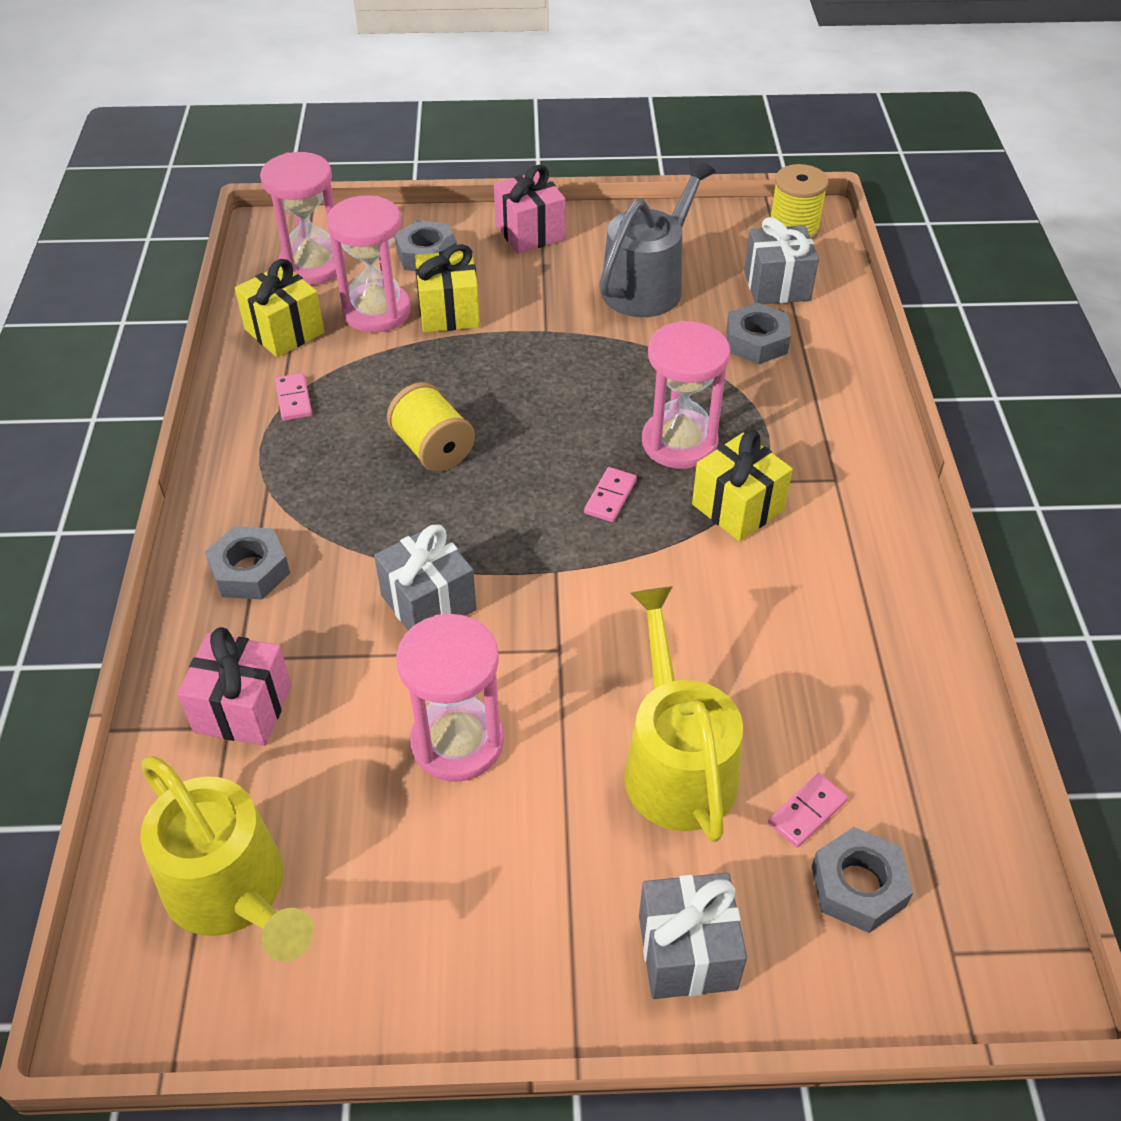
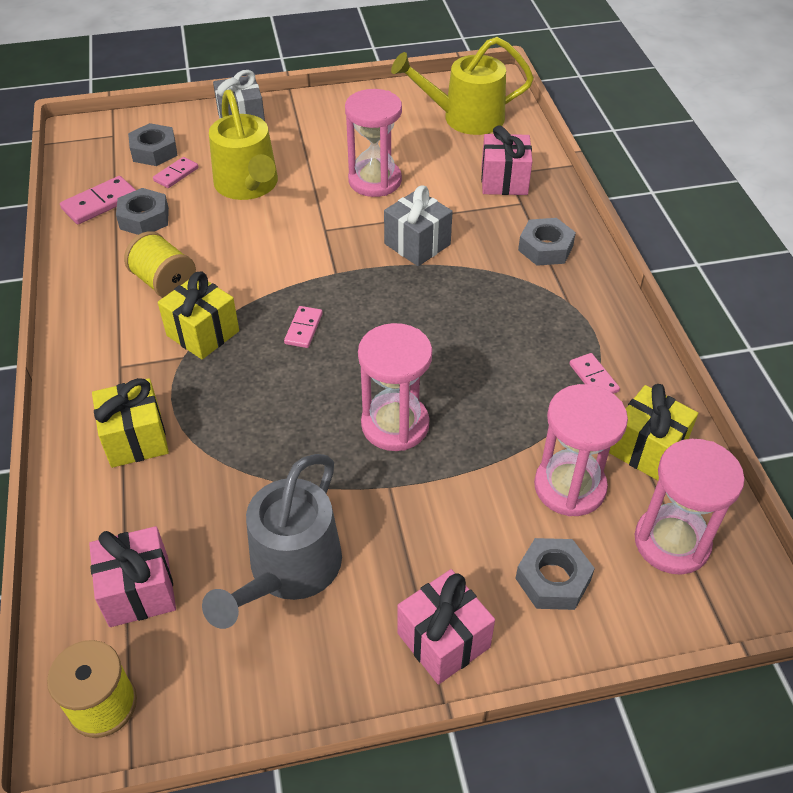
camera: 170 degrees right, 0 degrees up
yellow watering can [140,756,314,962] -> yellow watering can turned 45 degrees counterclockwise [391,37,534,135]
yellow spool [387,382,475,472] -> yellow spool moved to [124,231,196,298]
yellow gift [415,244,480,332] -> yellow gift moved to [92,378,169,468]
pink hourglass [642,321,730,469] -> pink hourglass moved to [358,323,432,451]
grey nut [726,302,791,364] -> grey nut moved to [116,188,169,235]
grey gift [744,217,819,304] -> pink gift [89,526,176,627]
none -> pink domino [60,176,136,224]

